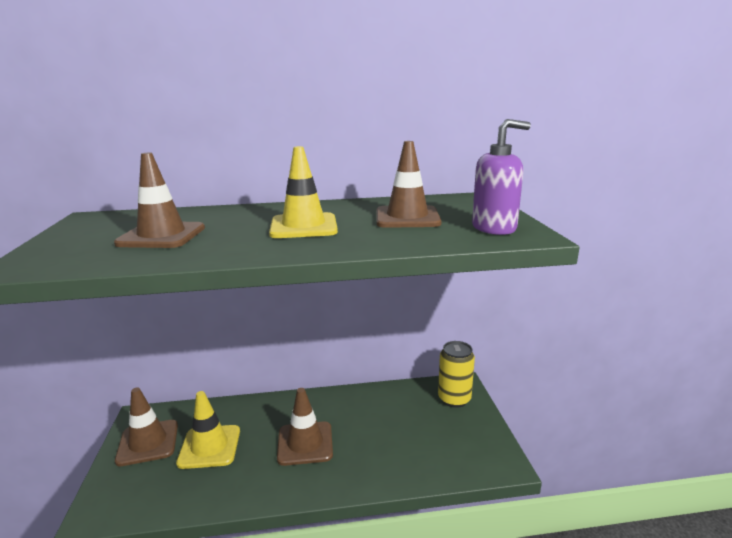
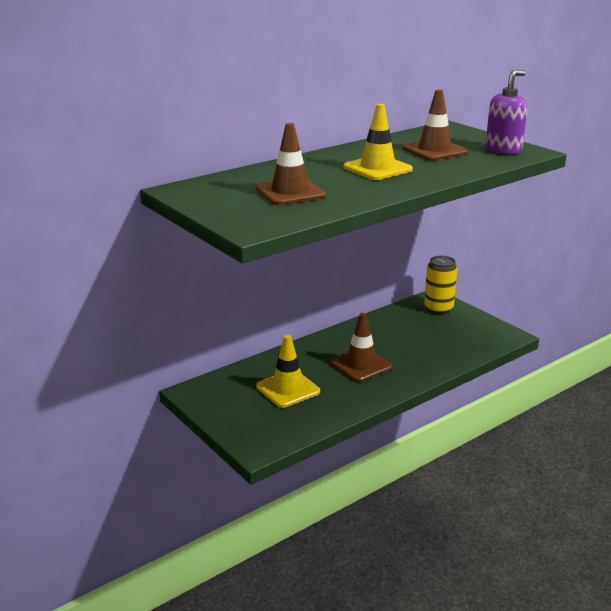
camera: 30 degrees left, 5 degrees up
brown traffic cone [115,388,178,466] -> none

